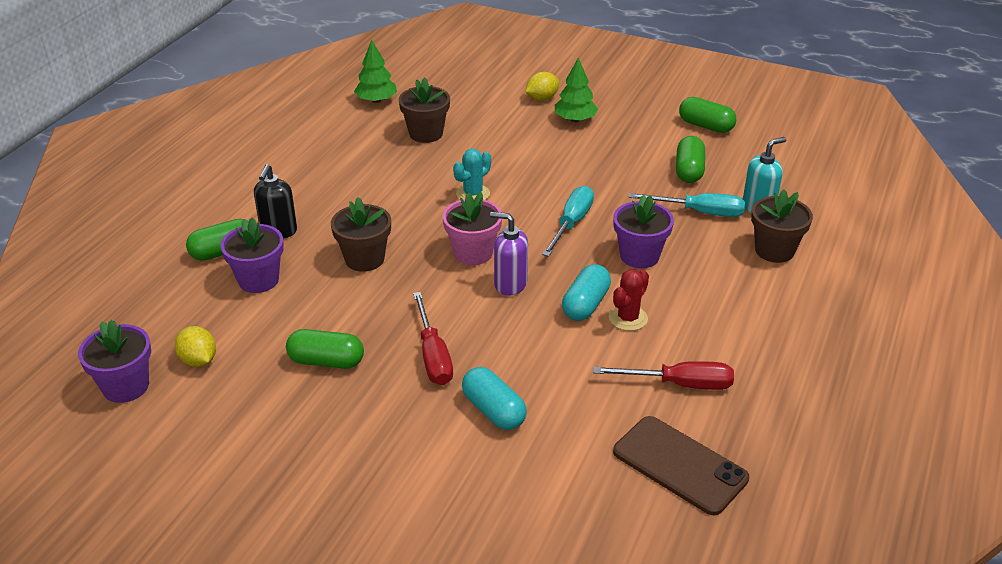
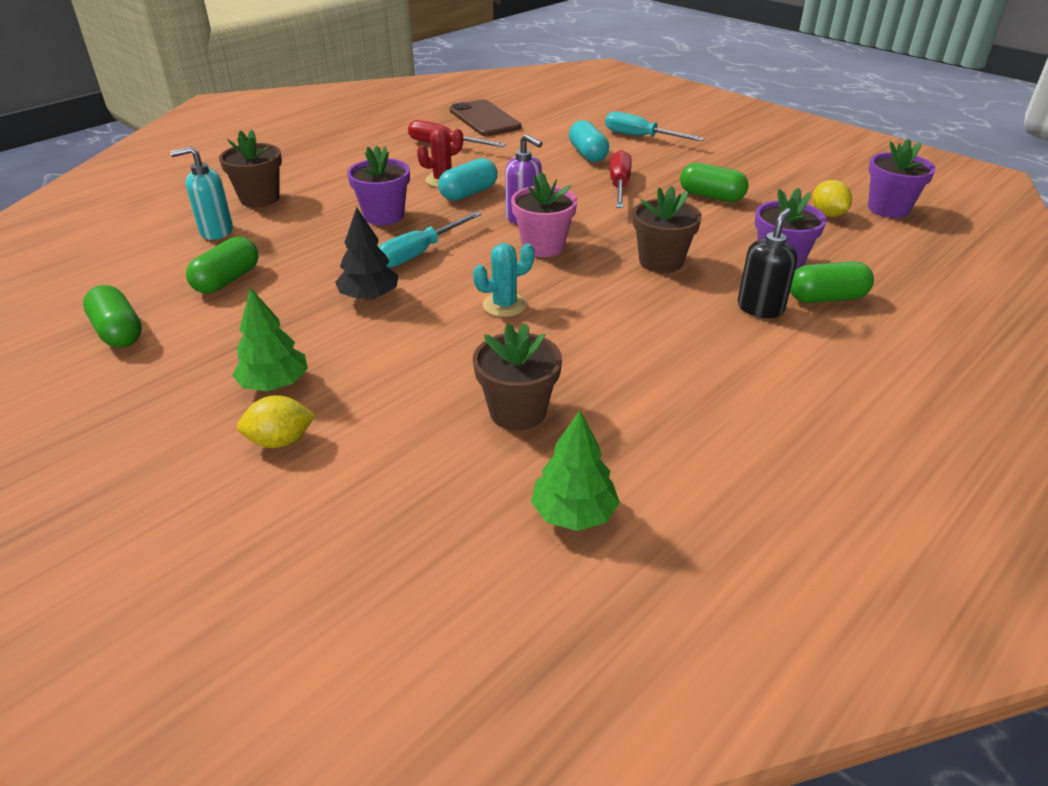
camera: 160 degrees left, 0 degrees up
turquoise screwdriver [628,193,745,217] -> turquoise screwdriver moved to [605,111,705,141]
none -> black tree [335,207,399,301]

